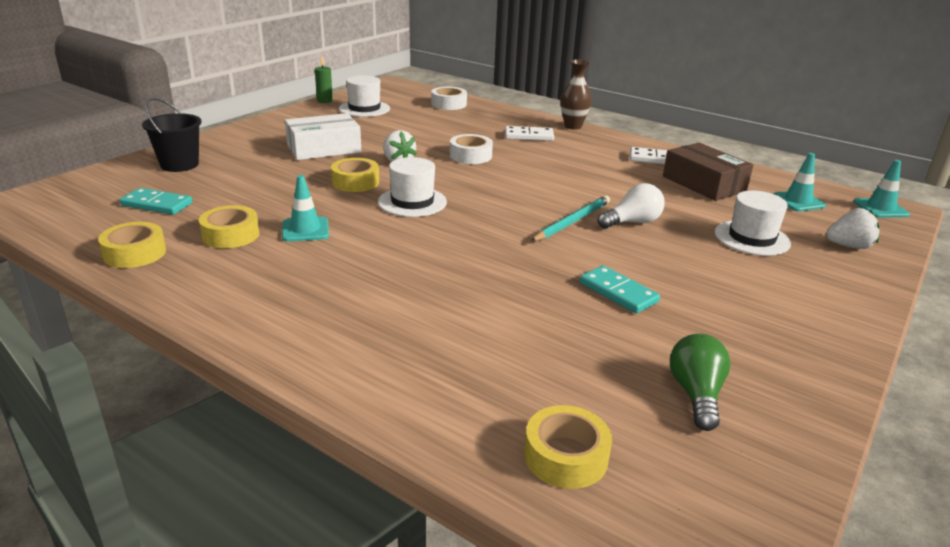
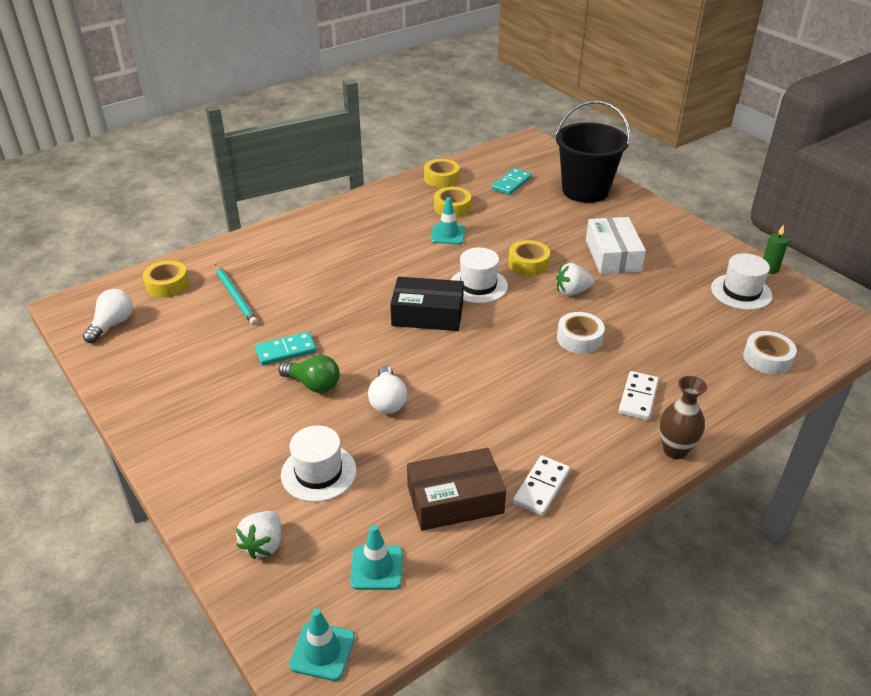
camera: 110 degrees right, 10 degrees up
black bucket [142,98,202,172] -> black bucket [555,101,630,203], size x1.62
turquoise pencil [531,195,610,242] -> turquoise pencil moved to [215,265,258,325]
green light bulb [670,334,731,431] -> green light bulb moved to [279,355,340,393]
none -> white light bulb [83,289,133,343]
none -> black box [390,277,464,331]

